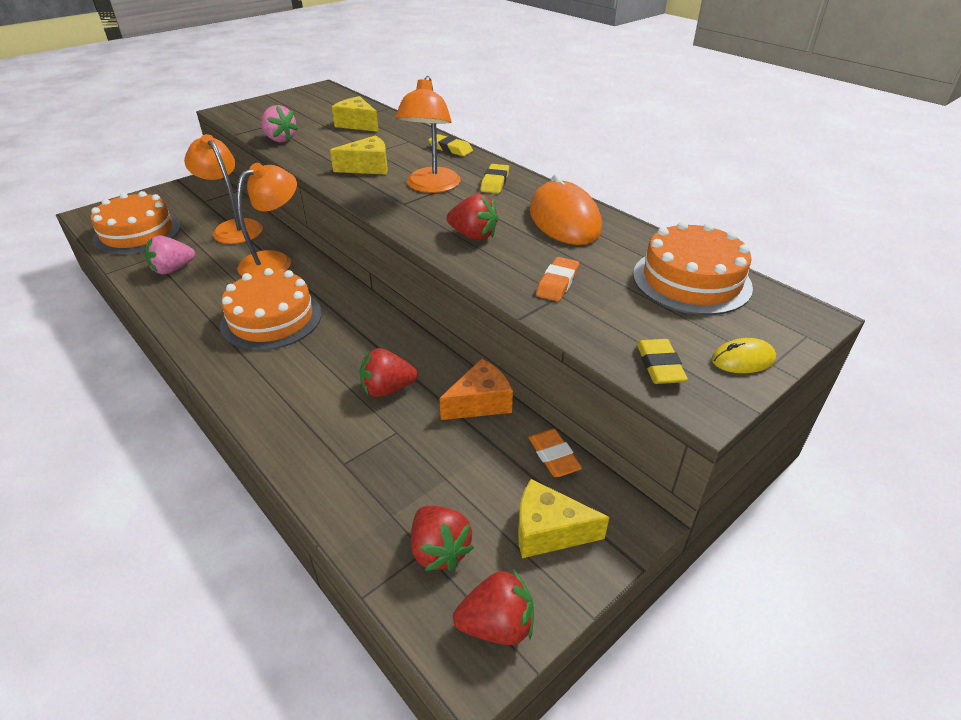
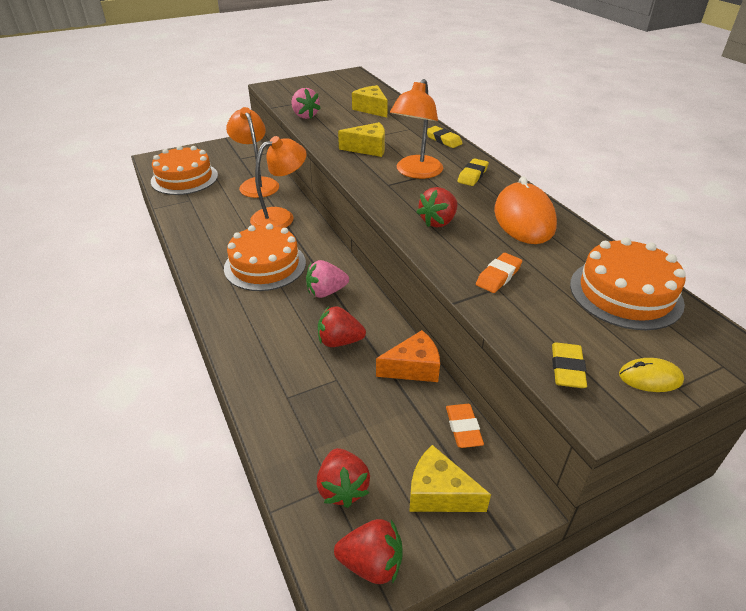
camera: 15 degrees right, 0 degrees up
pink strawberry [145,236,195,274] -> pink strawberry moved to [306,260,349,298]
red strawberry [447,194,499,240] -> red strawberry turned 90 degrees clockwise [417,187,458,227]

